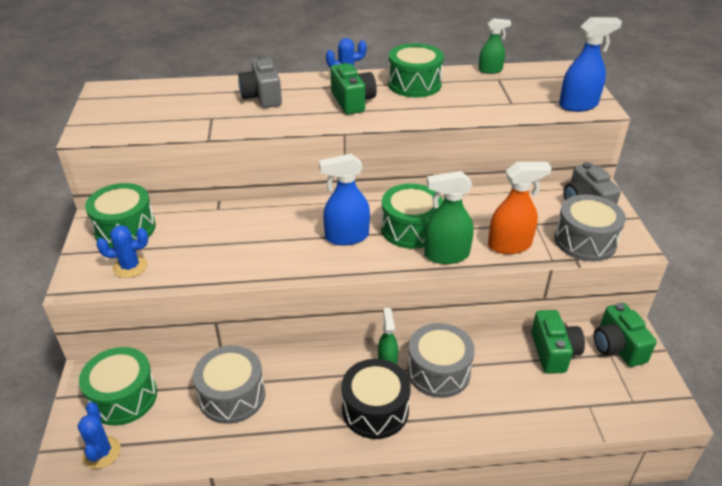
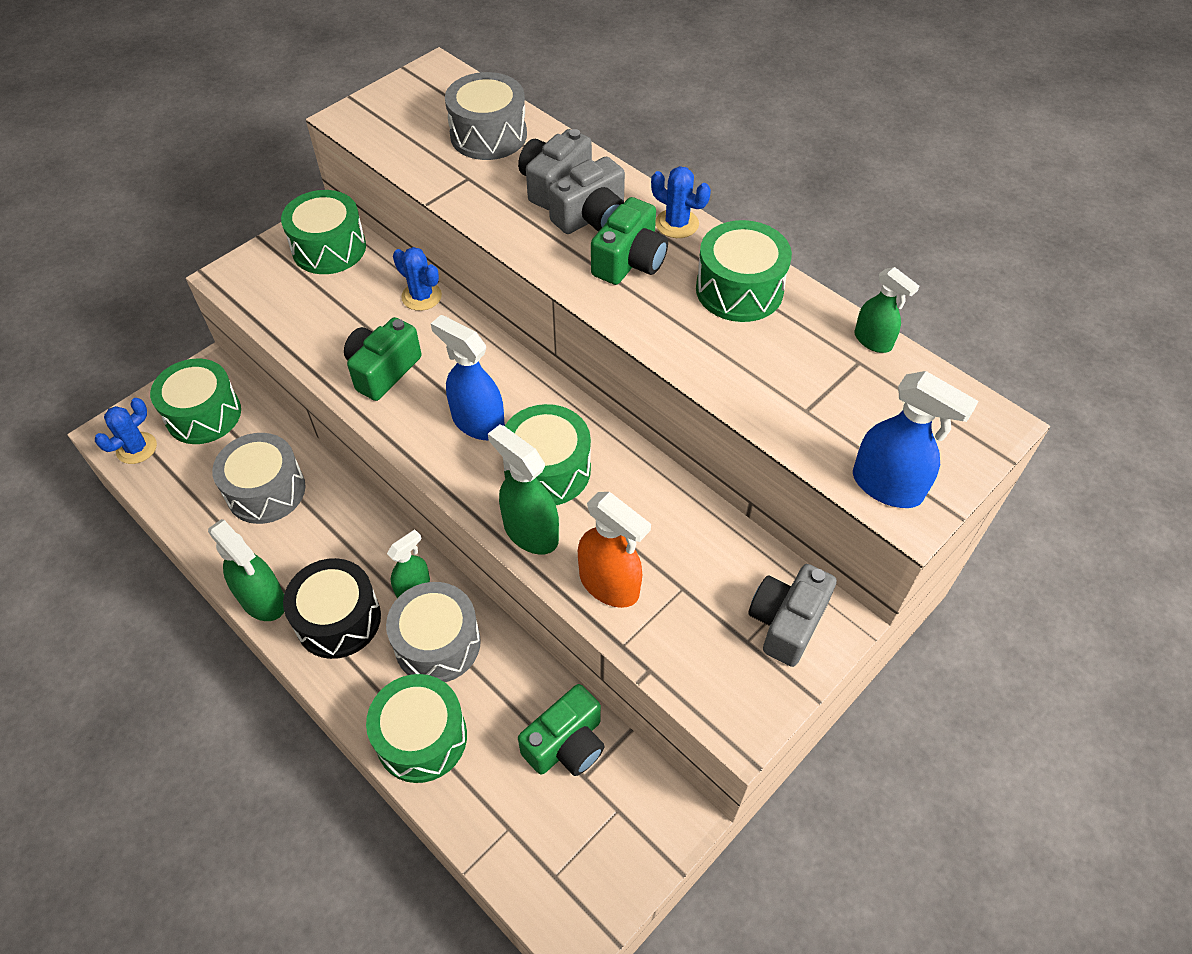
camera: 50 degrees right, 15 degrees up
blue cactus [96,225,148,278] -> blue cactus moved to [393,247,442,311]
grey drum [554,194,626,262] -> grey drum moved to [445,72,527,160]
green camera [594,303,657,367] -> green camera moved to [344,317,422,401]
none -> green spray bottle [208,519,284,621]
none -> green drum [366,674,467,783]
none -> grey camera [548,156,625,234]

